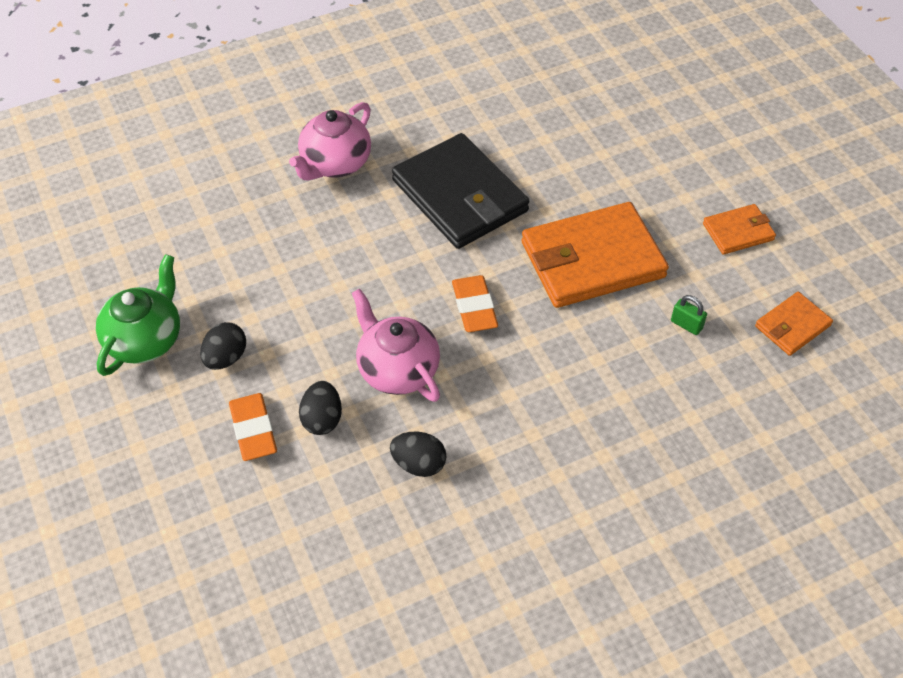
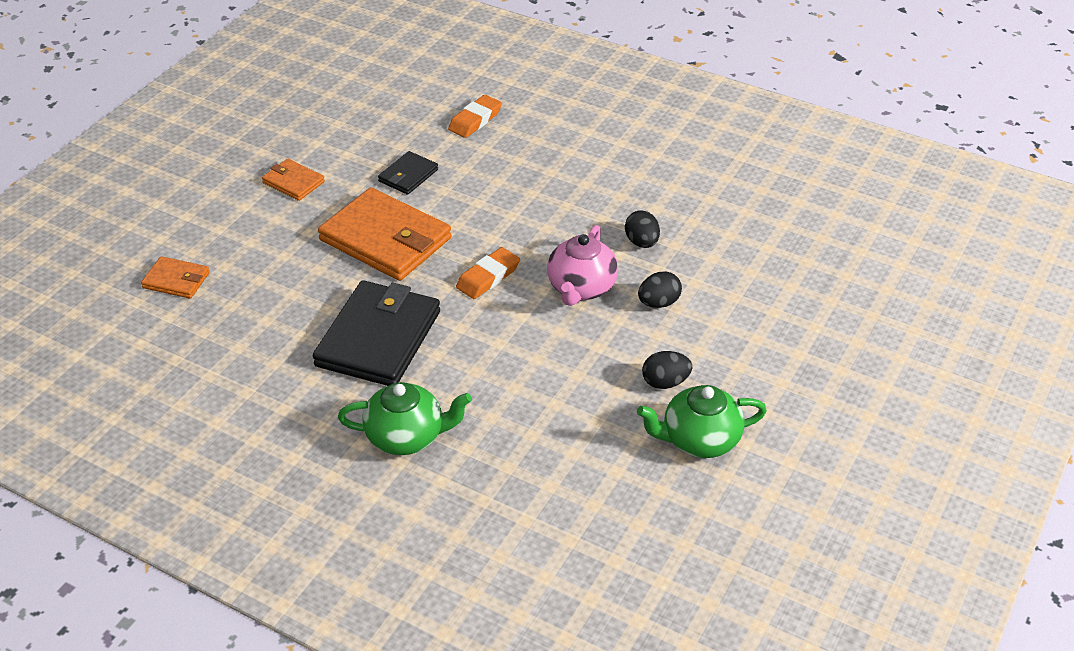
camera: 125 degrees left, 10 degrees down
orange eraser [229,393,277,461] -> orange eraser moved to [448,95,502,138]
pink teapot [289,102,371,181] -> green teapot [338,382,472,455]
green padlock [671,295,707,335] -> black wallet [378,151,438,195]
orange wallet [755,292,833,356] -> orange wallet moved to [141,256,210,299]

